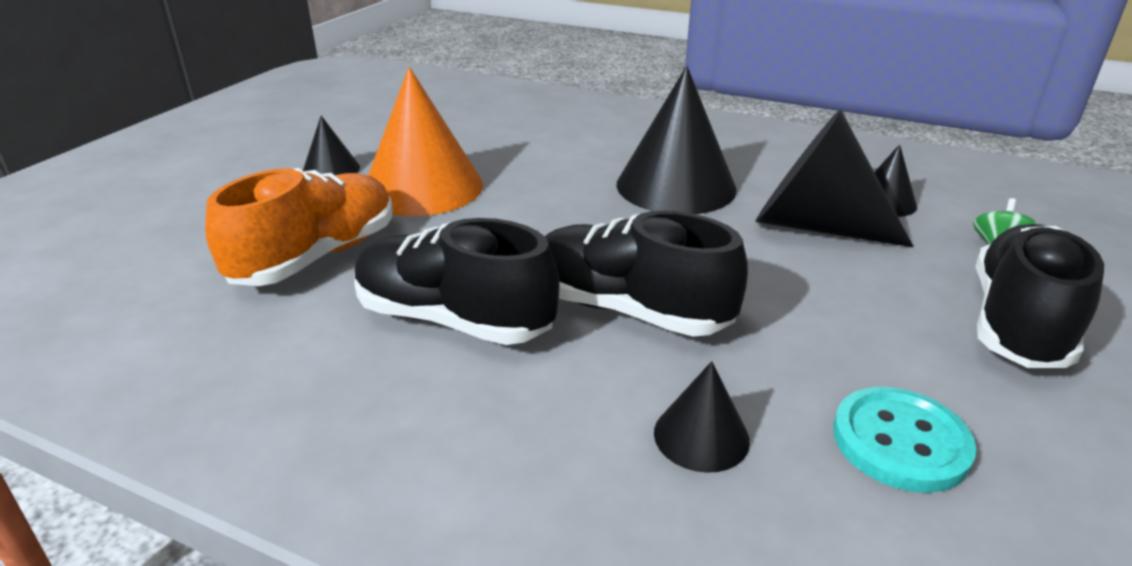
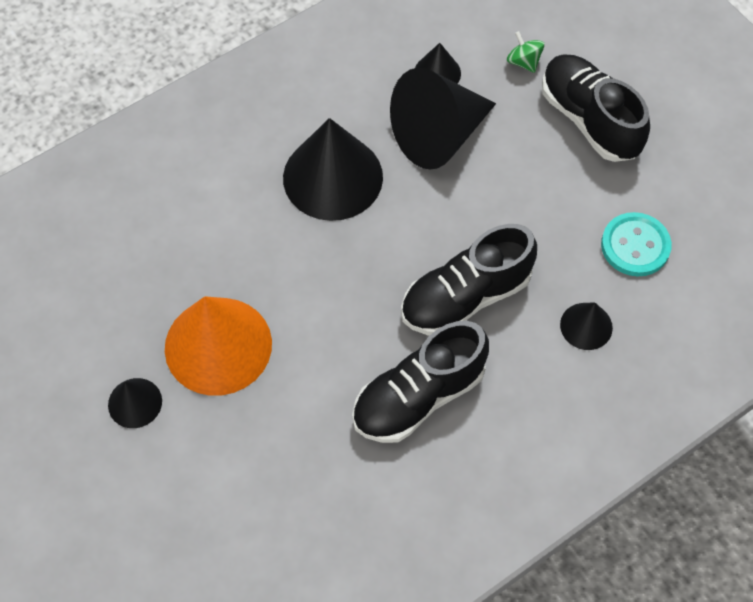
camera: 60 degrees left, 30 degrees up
orange shoe [205,168,393,286] -> none

